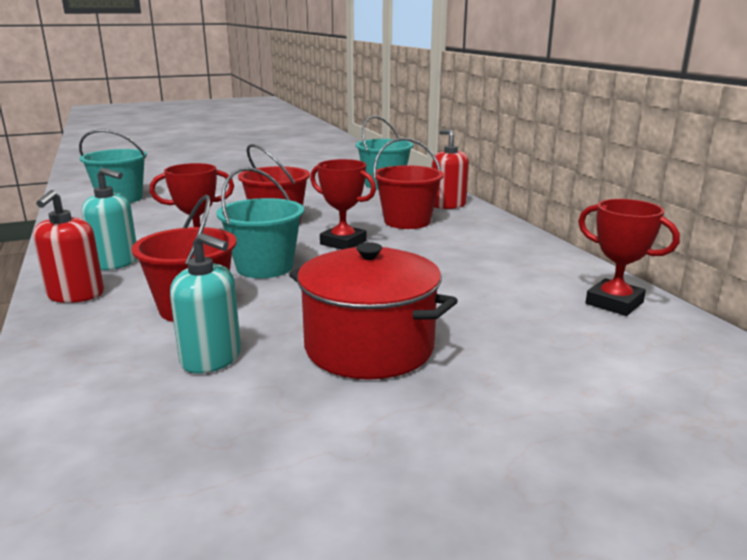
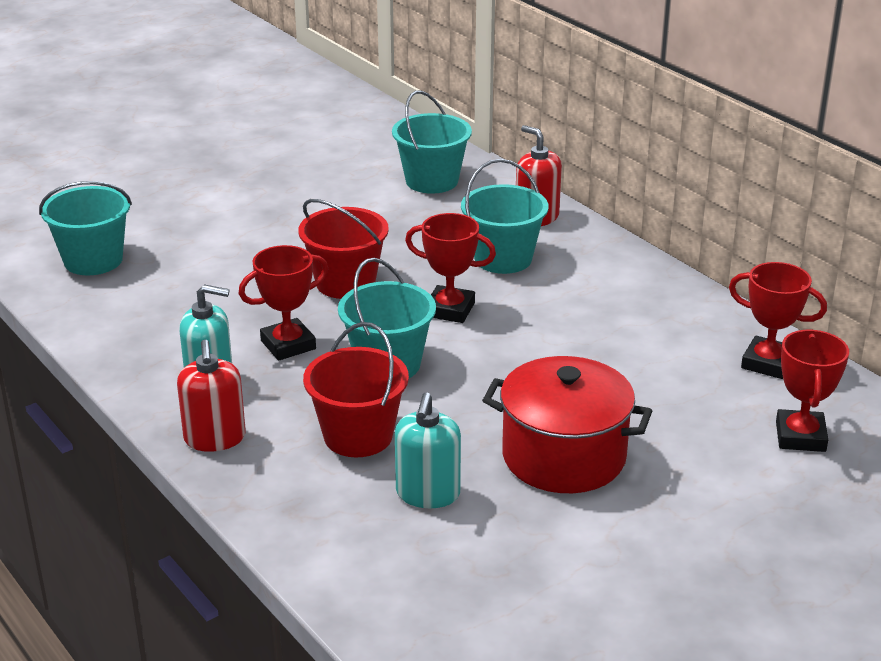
camera: 15 degrees left, 10 degrees up
turquoise soap dispenser [170,233,241,374] -> turquoise soap dispenser turned 90 degrees clockwise [395,392,461,508]
red bucket [373,138,444,229] -> turquoise bucket [461,159,548,274]
none -> red trophy [776,330,849,452]

